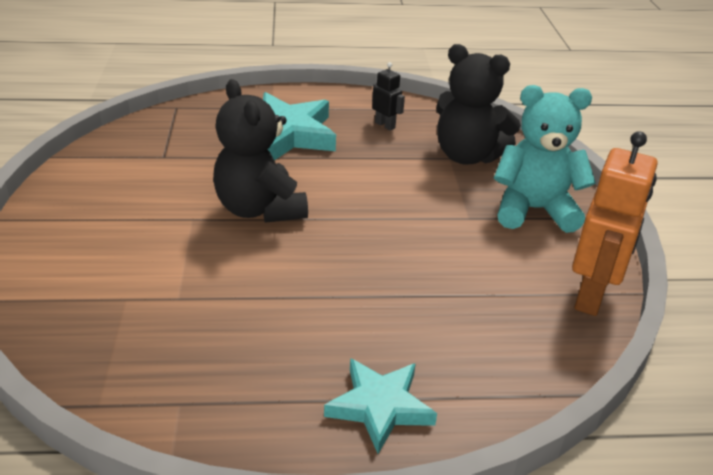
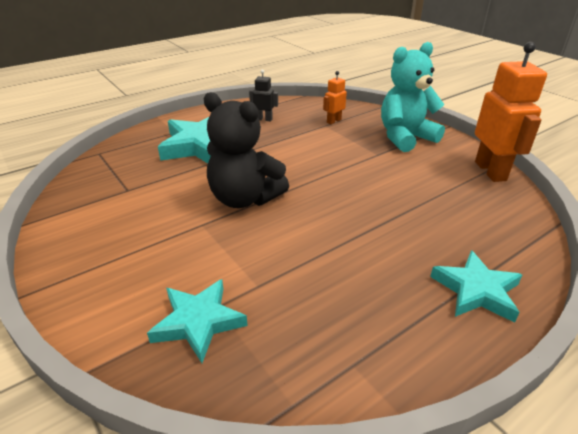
camera: 30 degrees left, 0 degrees up
black teddy bear [436,44,521,165] -> orange robot [323,71,347,124]
none -> turquoise star [147,279,248,363]

